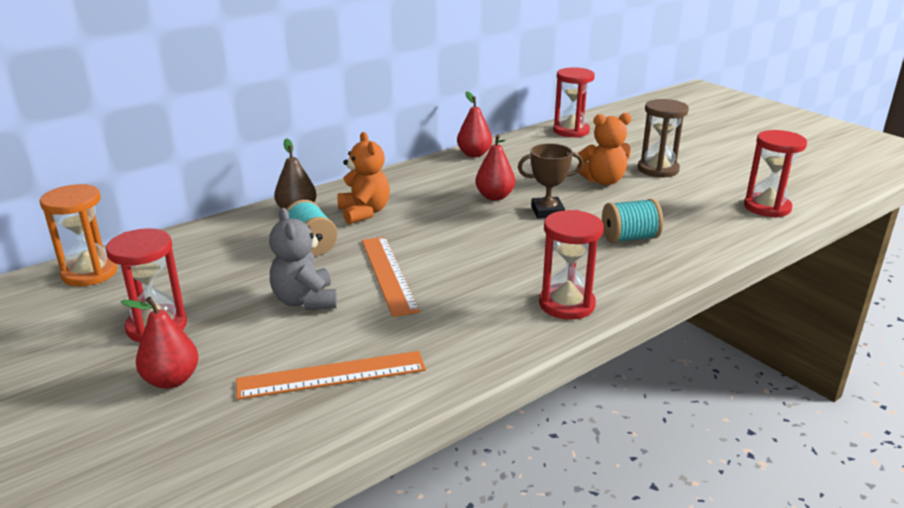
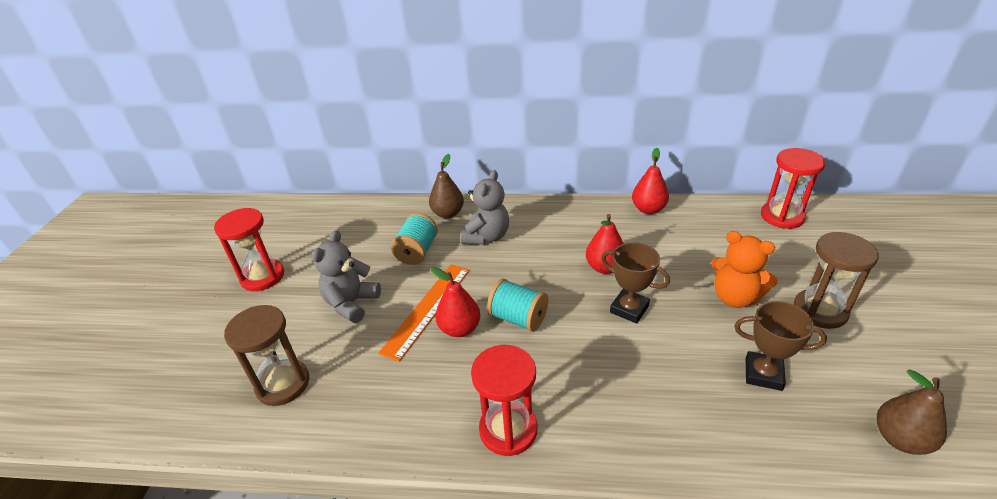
camera: 45 degrees right, 10 degrees up
orange hourglass [40,184,117,286] -> none
red pear [121,297,198,389] -> red pear moved to [431,267,480,337]
orange ruler [236,351,426,400] -> brown hourglass [224,305,309,406]
orange teddy bear [337,132,390,224] -> grey teddy bear [461,170,509,245]
turquoise spool [602,199,663,243] -> turquoise spool moved to [487,279,548,332]
red hourglass [744,130,807,217] -> brown pear [877,369,947,455]
none -> brown trophy [734,301,827,391]

